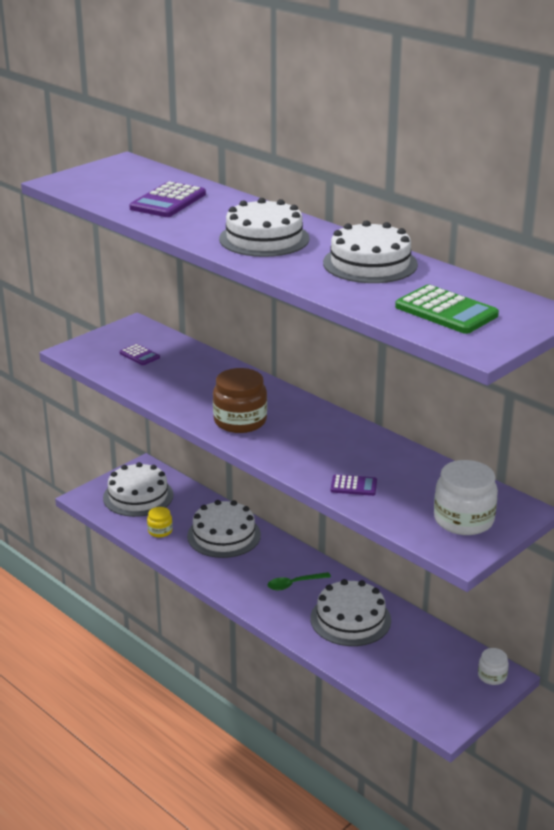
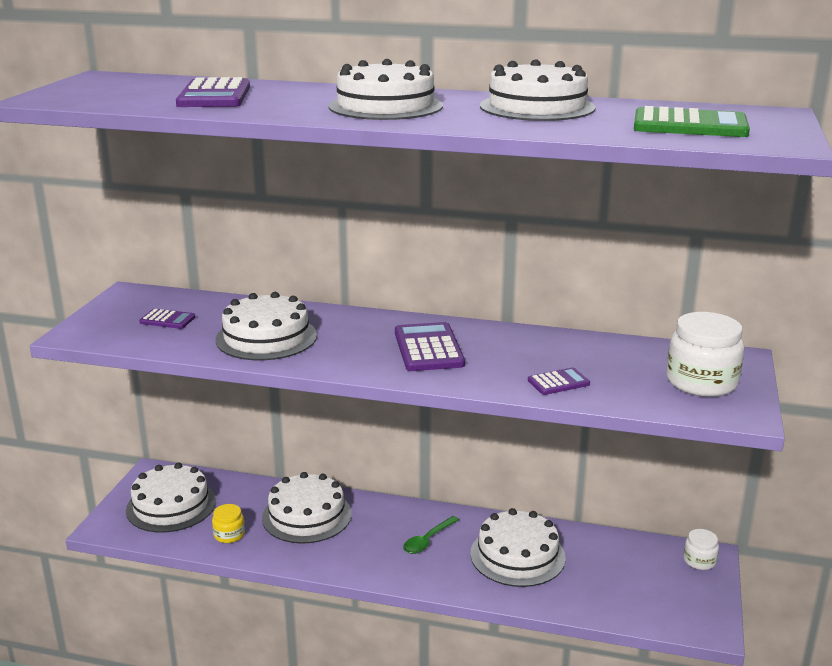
camera: 30 degrees left, 5 degrees down
brown jar [213,368,267,433] -> none
none -> white cake [216,292,317,360]
none -> purple calculator [395,322,465,371]

